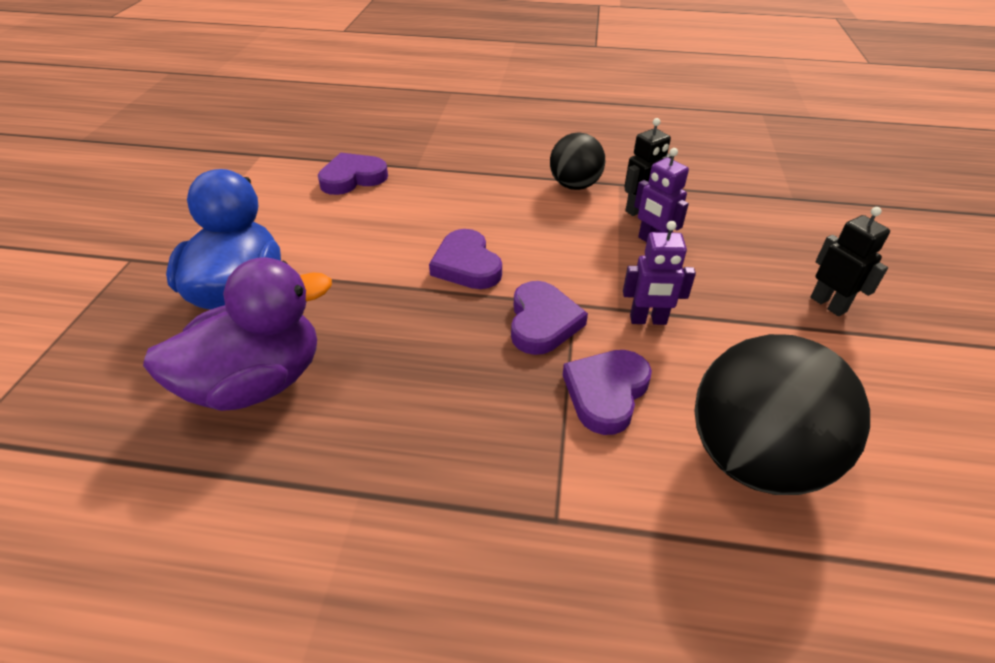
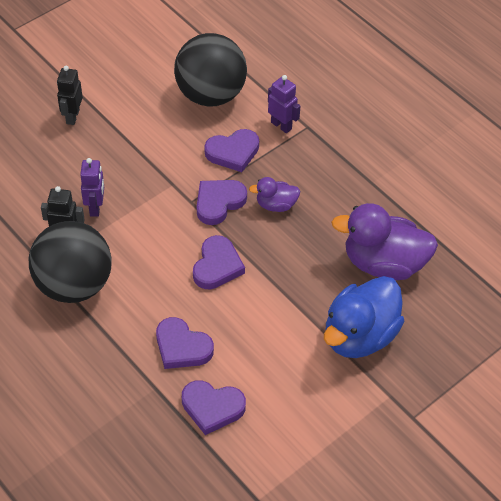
camera: 140 degrees left, 10 degrees up
black ball [550,132,605,190] -> black ball [29,221,112,303], size x1.70
purple robot [623,221,696,325] -> purple robot moved to [268,75,300,133]
none -> purple heart [156,317,214,369]
none -> purple duck [249,177,300,212]

